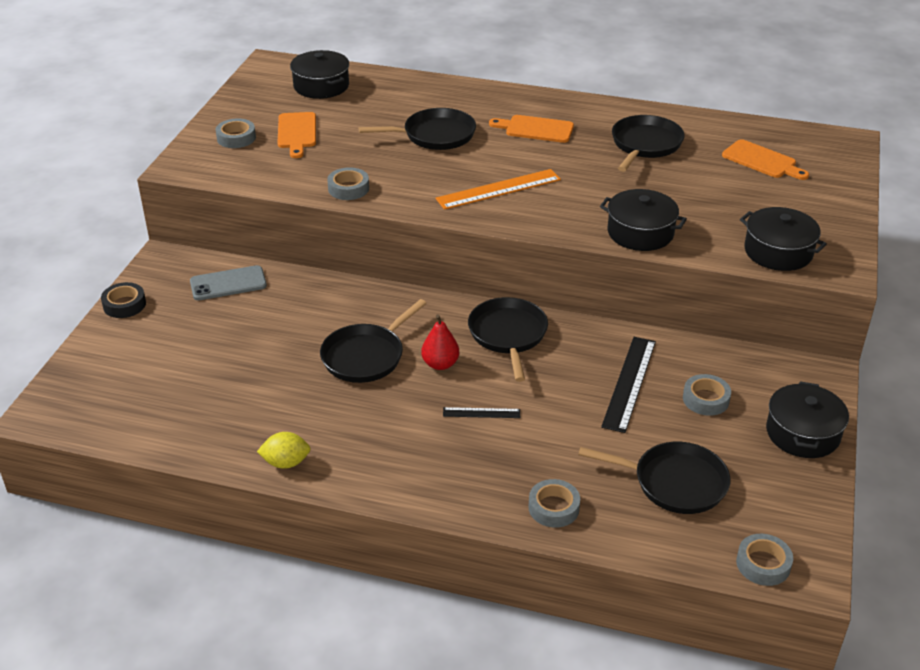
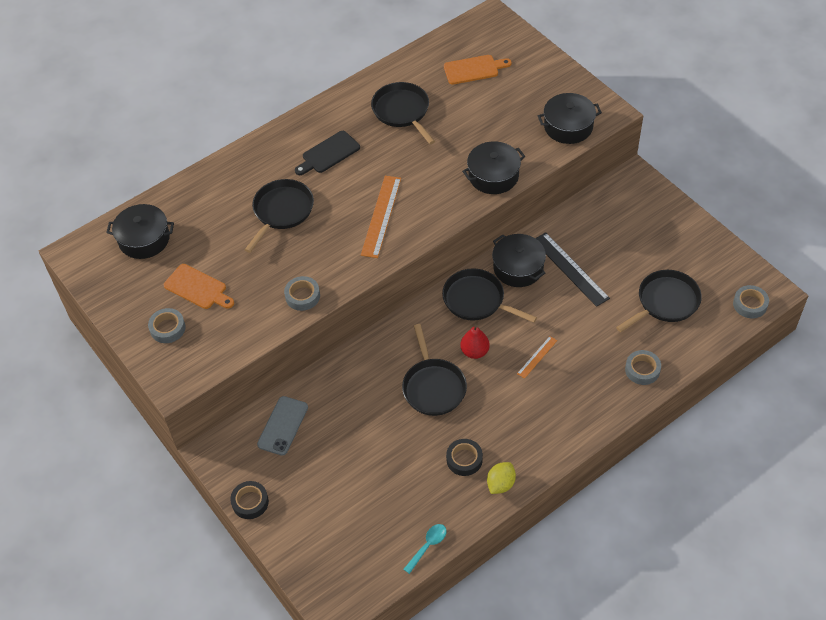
camera: 50 degrees left, 15 degrees up
black ruler [443,407,520,418] -> orange ruler [517,336,557,379]
orange cutting board [489,115,574,143] -> black cutting board [295,131,360,175]
grey tape [683,374,731,416] -> none
black pot [766,381,849,458] -> black pot moved to [492,234,546,287]
none -> turquoise spoon [403,524,447,574]
none -> black tape [446,439,483,476]

